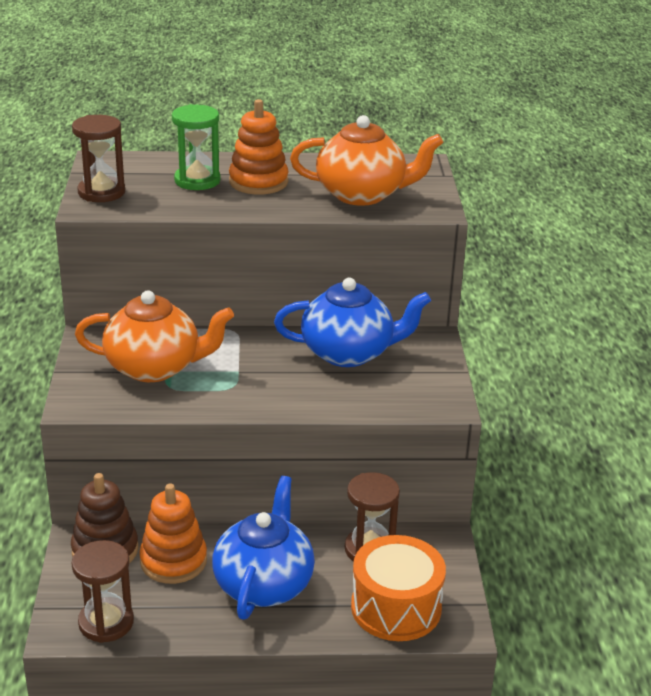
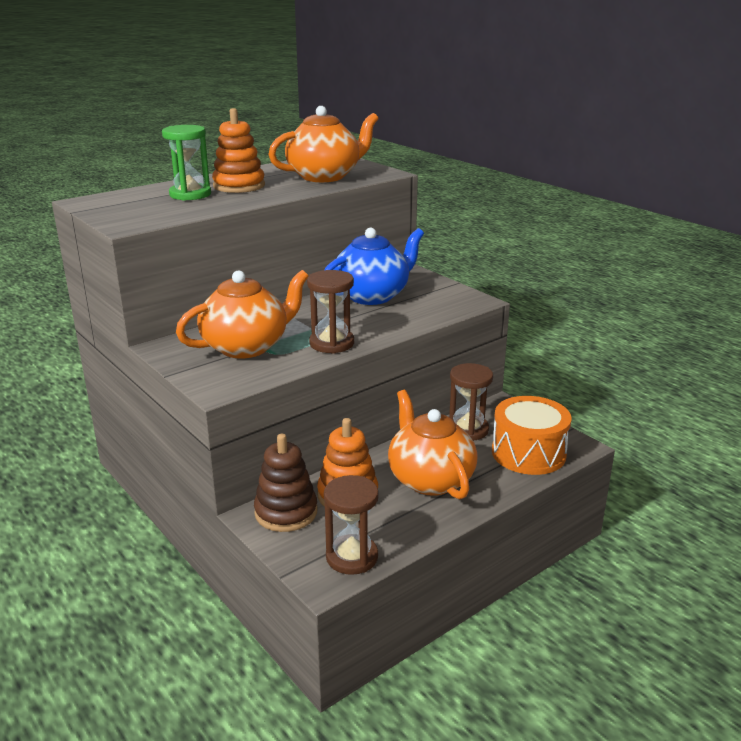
camera: 35 degrees left, 5 degrees down
brown hourglass [72,115,125,202] -> brown hourglass moved to [307,270,354,354]
blue teapot [212,476,315,619] -> orange teapot [388,390,477,499]

